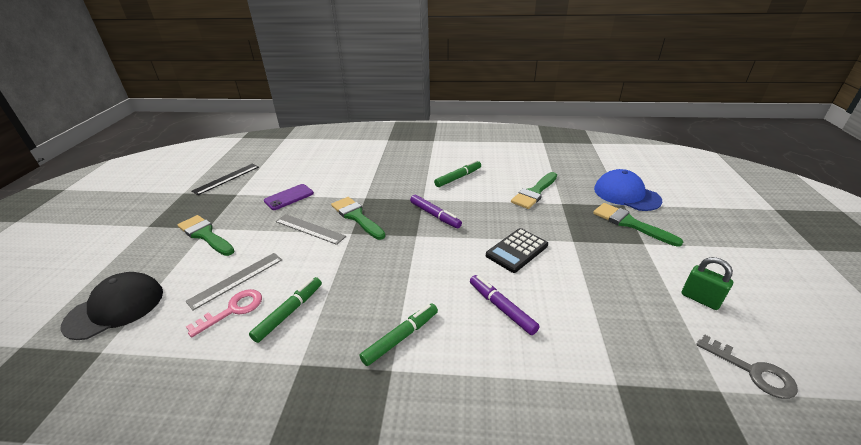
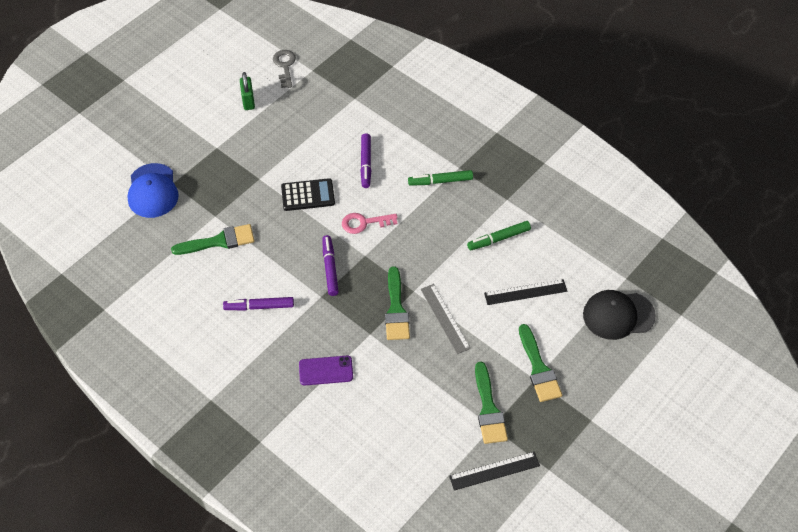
camera: 145 degrees left, 20 degrees up
grey ruler [185,253,282,310] -> black ruler [484,279,567,305]
pink key [186,289,262,338] -> pink key moved to [342,213,398,234]
purple phone [264,184,314,210] -> purple phone moved to [299,356,353,386]
green marker [434,160,481,187] -> purple marker [223,297,294,311]
green brush [593,203,683,247] -> green brush moved to [475,362,508,444]

